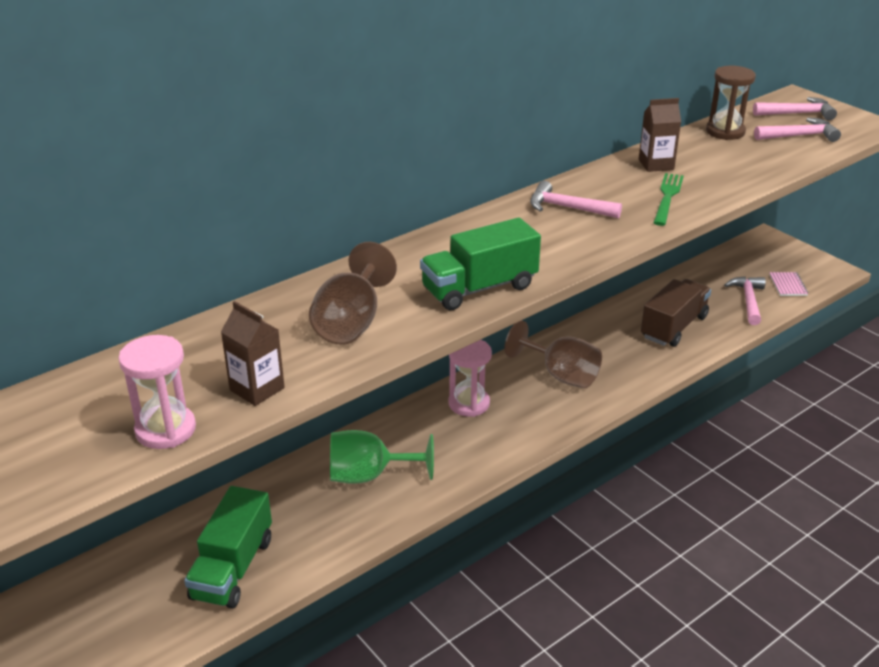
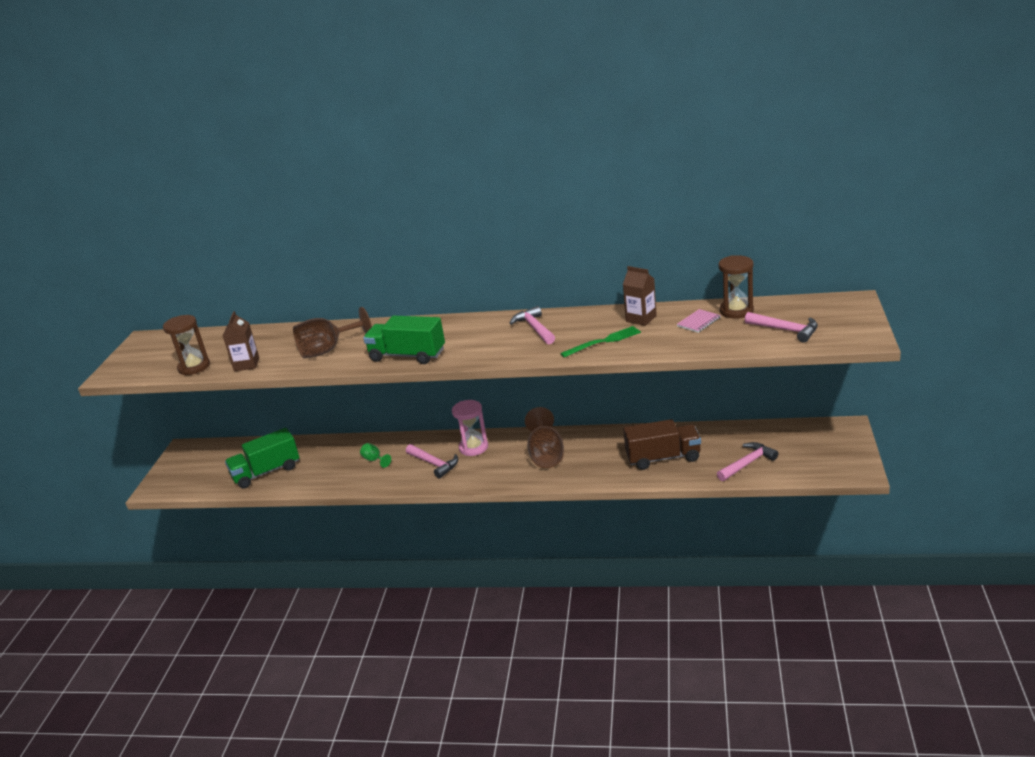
camera: 50 degrees right, 5 degrees down
pink hourglass [118,335,196,449] -> brown hourglass [163,315,210,375]
green goblet [330,430,434,484] -> green goblet [360,443,391,468], size x0.47
pink hammer [753,97,837,120] -> pink hammer moved to [406,444,458,478]
pink notebook [769,272,808,296] -> pink notebook moved to [677,309,721,333]

